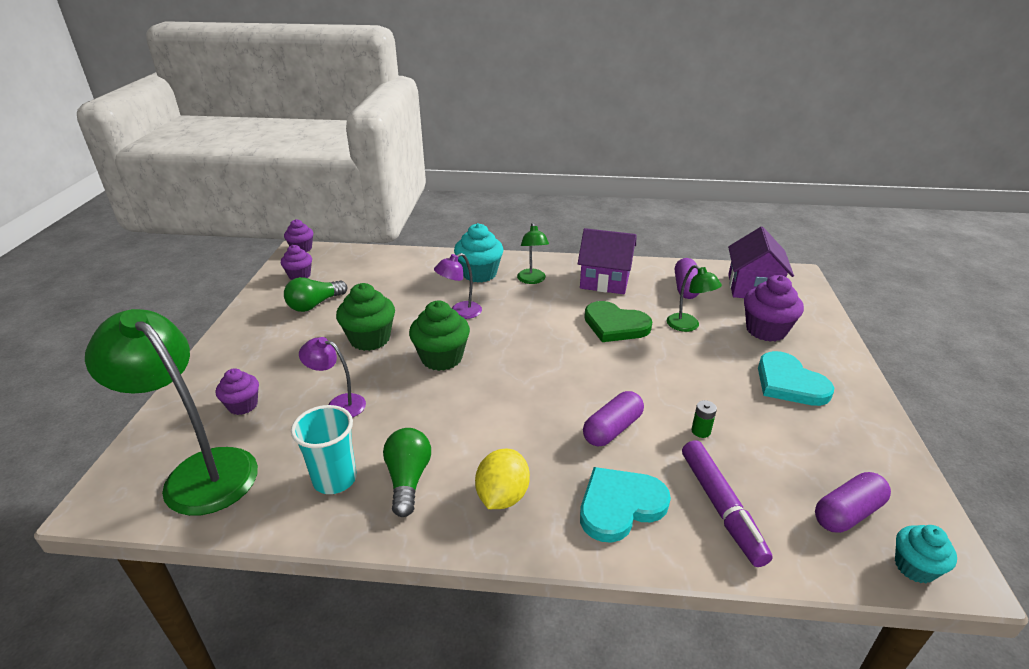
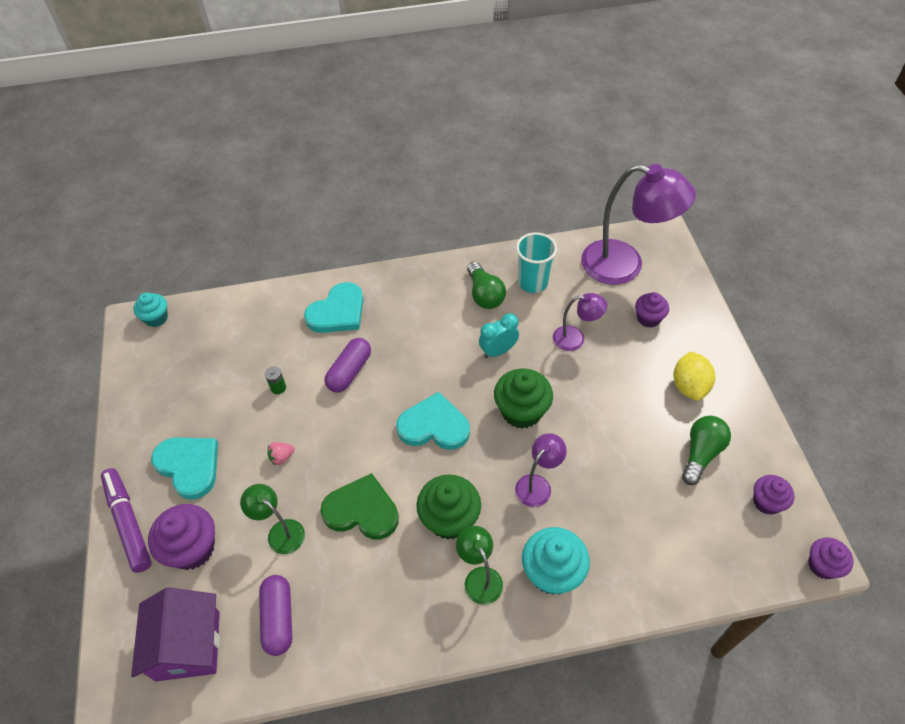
camera: 165 degrees right, 20 degrees up
green lamp [85,309,258,516] -> purple lamp [581,164,696,285]
green cupcake [336,283,395,351] -> green cupcake moved to [416,474,481,540]
yellow lemon [475,449,530,509] -> yellow lemon moved to [673,352,715,401]
purple house [578,228,636,294] -> none
purple marker [682,440,773,567] -> purple marker moved to [101,468,152,573]
purple capsule [815,472,891,533] -> none
none -> pink strawberry [268,442,295,465]
none -> turquoise heart [396,392,470,450]
none -> turquoise clock [479,313,519,359]

